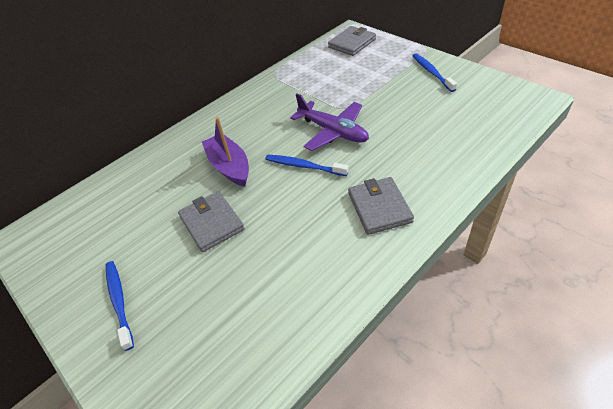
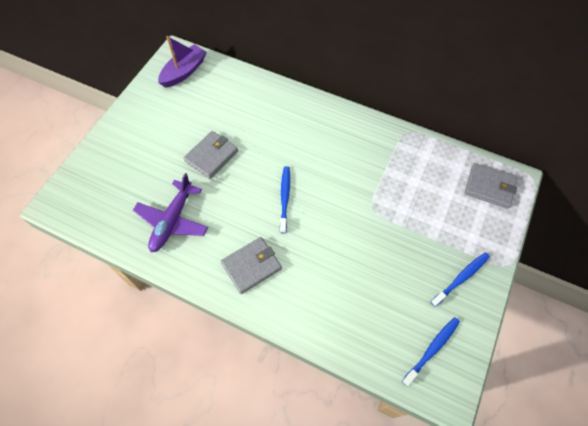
camera: 65 degrees right, 15 degrees up
blue toothbrush [106,261,134,351] -> blue toothbrush moved to [402,317,460,386]
purple boat [202,117,249,186] -> purple boat moved to [158,36,207,88]
purple plane [290,94,369,151] -> purple plane moved to [133,173,208,252]

